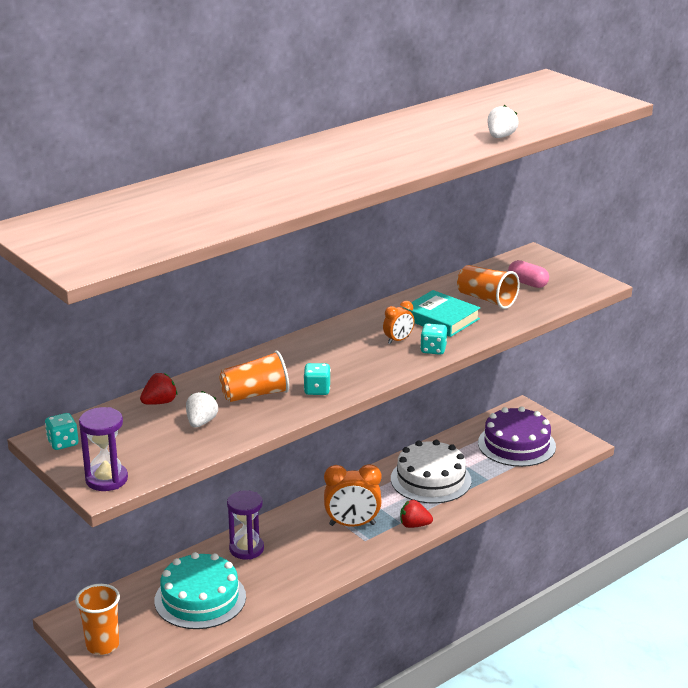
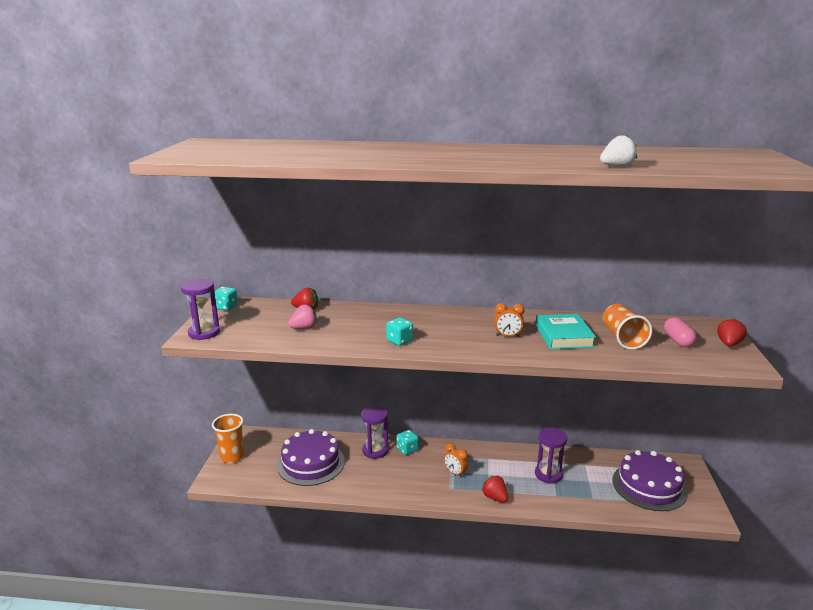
camera: 45 degrees right, 5 degrees down
turquoise cake [154,552,246,629] -> purple cake [277,429,345,486]
white strawberry [186,391,218,428] -> pink strawberry [288,304,317,329]
orange cup [219,351,289,402] -> none
orange clock [324,464,382,527] -> orange clock [444,443,468,478], size x0.55
white cake [391,440,471,504] -> purple hourglass [535,428,567,484]
turquoise dice [420,323,447,355] -> turquoise dice moved to [396,430,419,455]
none -> red strawberry [717,318,747,347]

